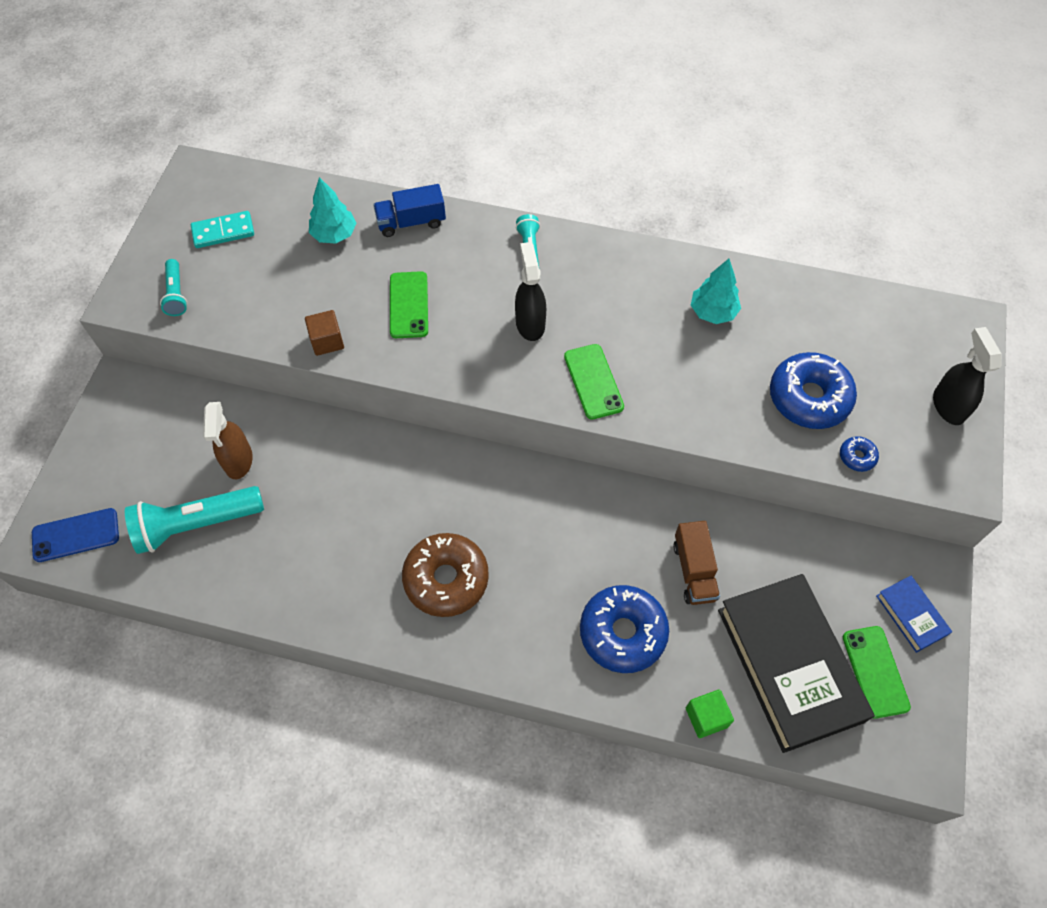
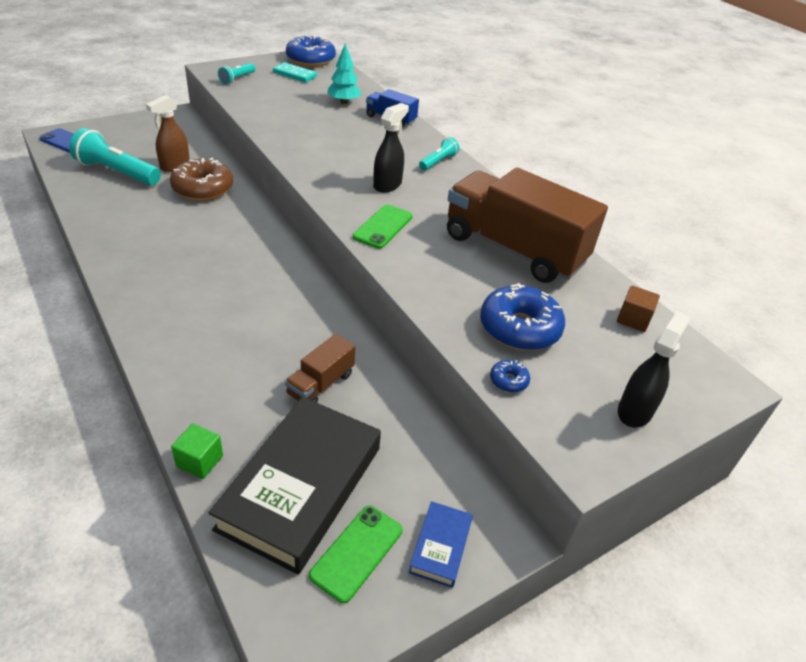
camera: 40 degrees right, 20 degrees down
brown cube [305,310,344,356] -> brown cube moved to [617,286,660,332]
green phone [390,271,428,338] -> none
brown donut [402,533,489,617] -> brown donut moved to [170,157,233,201]
blue donut [580,585,669,673] -> blue donut moved to [286,35,336,67]
turquoise tree [691,259,741,324] -> brown truck [447,168,608,283]

